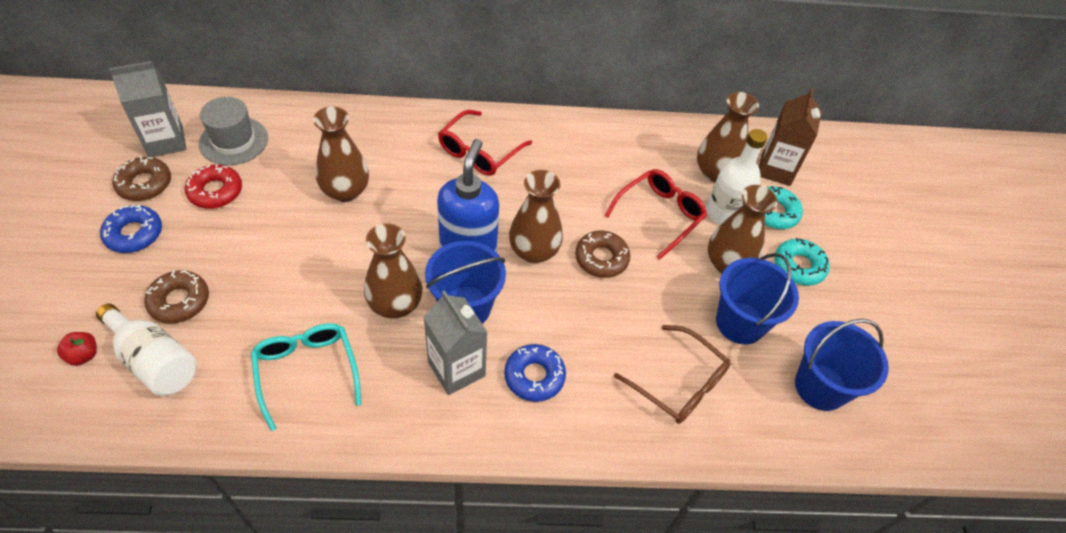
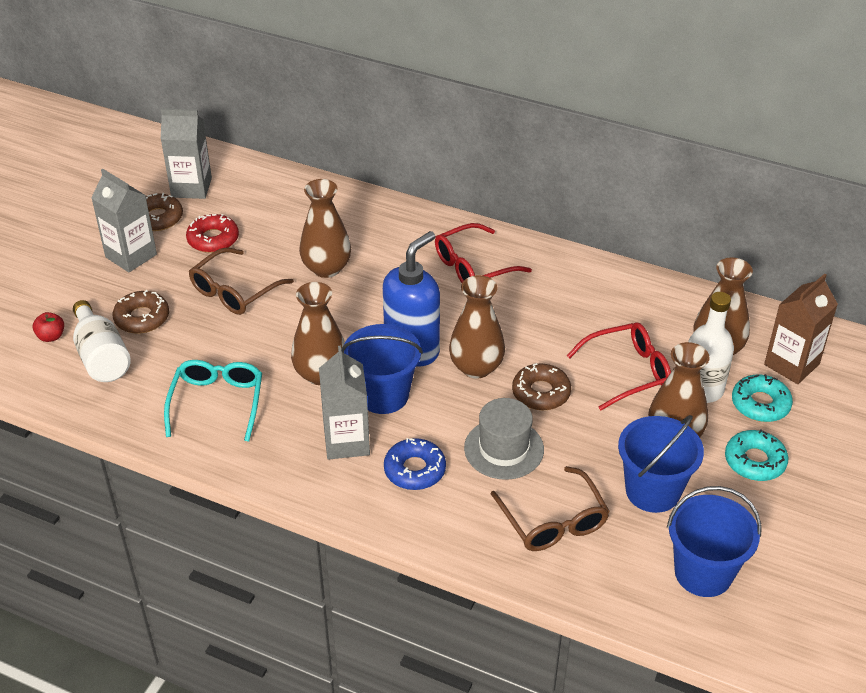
camera: 30 degrees right, 10 degrees down
blue donut [100,204,162,253] -> grey carton [91,169,157,272]
grey hat [199,97,268,165] -> grey hat moved to [464,398,544,480]
none -> brown glasses [189,248,294,315]

